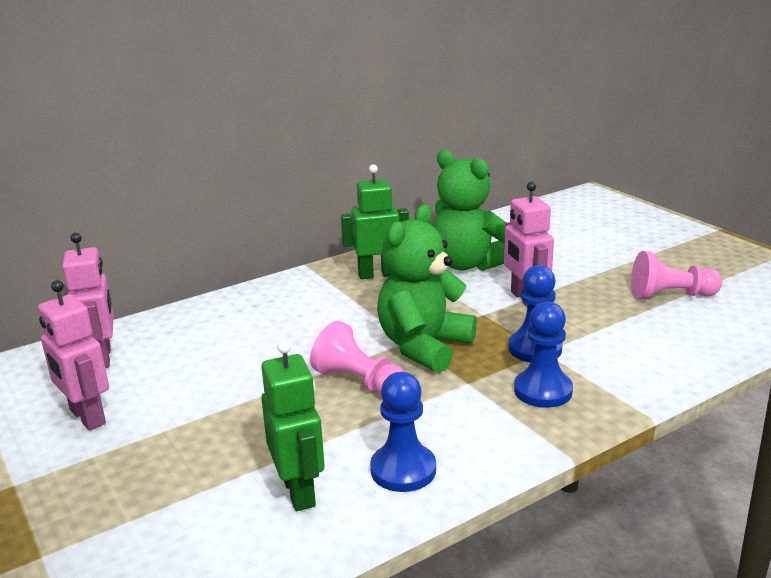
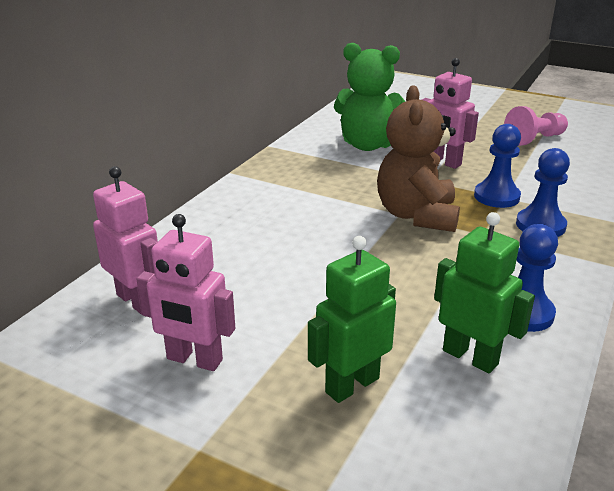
camera: 30 degrees left, 5 degrees up
pink pawn [310,321,405,396] -> none
green robot [341,164,409,279] -> green robot moved to [308,236,396,403]
green teddy bear [377,204,477,373] -> brown teddy bear [377,86,460,232]

